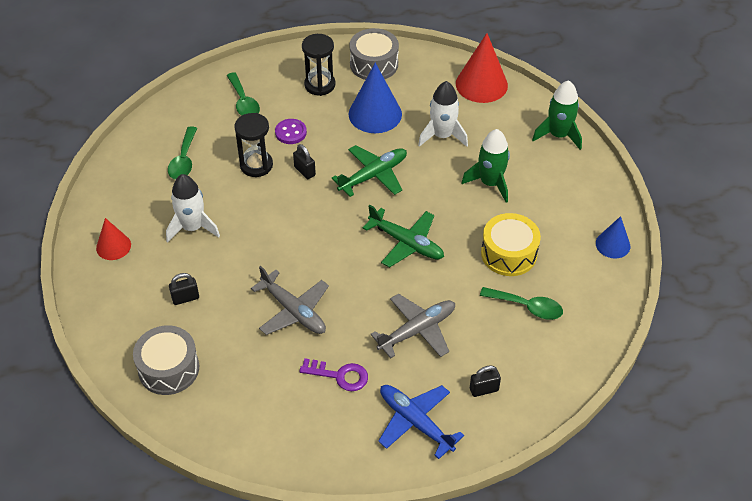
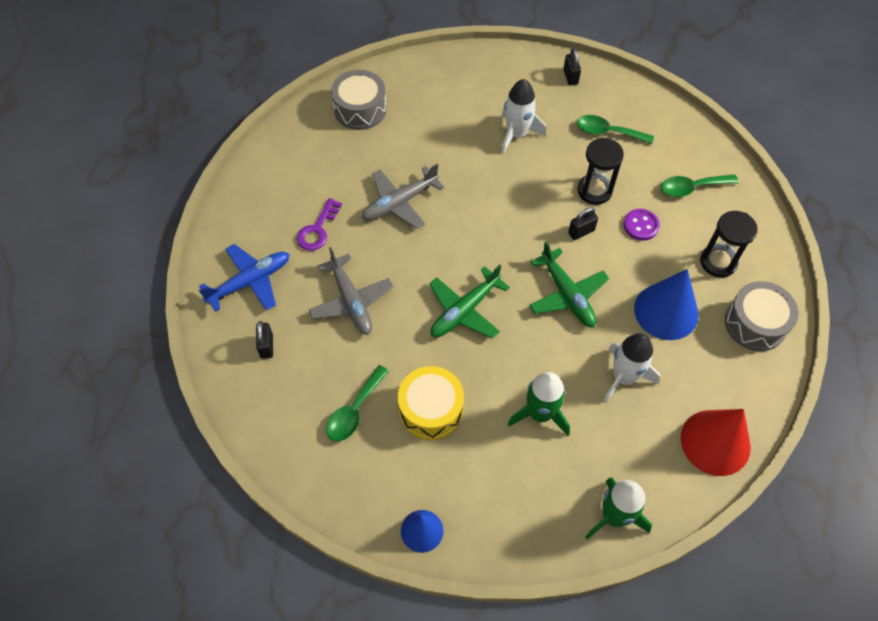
camera: 100 degrees right, 10 degrees up
red cone [96,218,131,260] -> none
black padlock [169,273,199,305] -> black padlock moved to [563,48,581,85]

